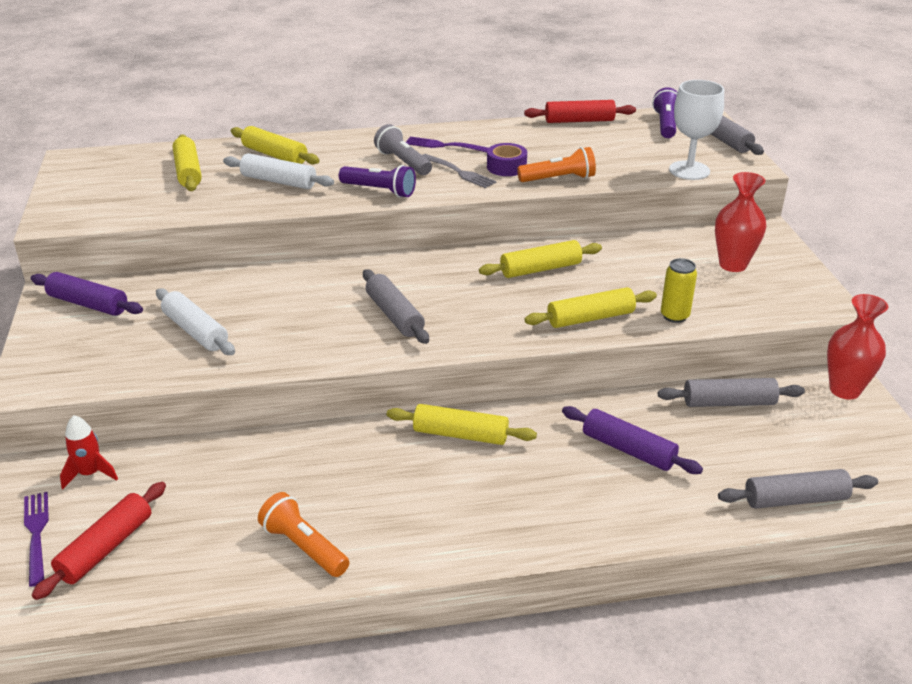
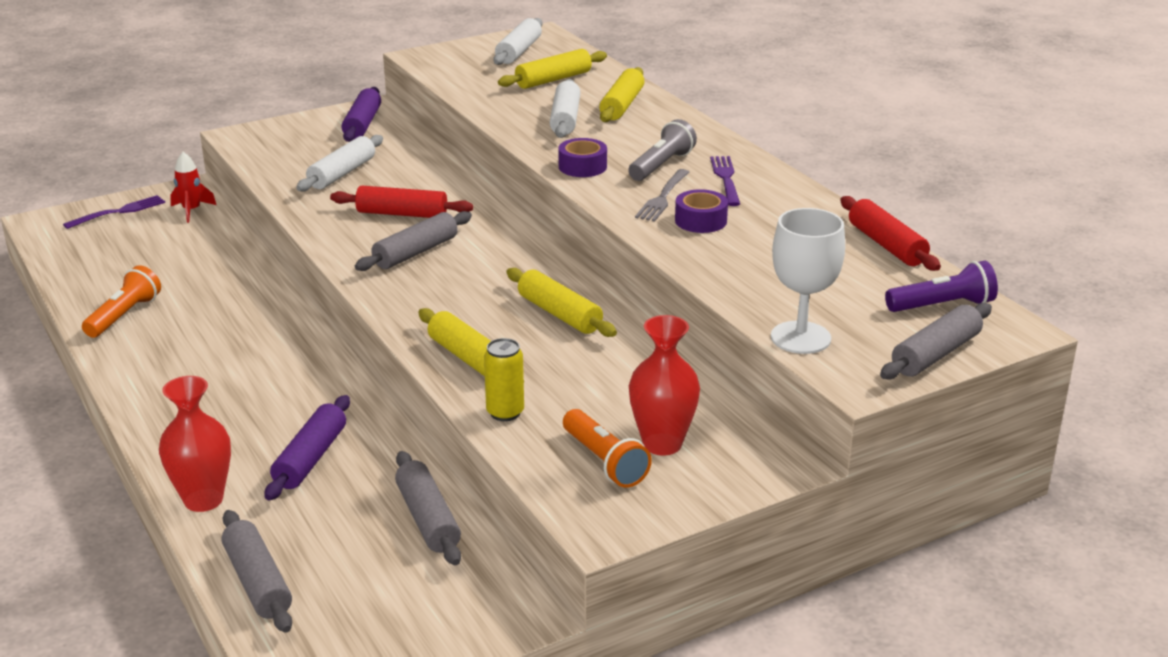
camera: 70 degrees right, 5 degrees down
red rolling pin [32,482,166,600] -> red rolling pin moved to [330,186,473,218]
purple flashlight [339,165,416,198] -> purple tape [558,138,607,177]
yellow rolling pin [387,404,537,445] -> none
orange flashlight [517,147,596,182] -> orange flashlight moved to [563,409,652,488]
red vase [827,294,888,400] -> red vase moved to [159,376,231,512]
none -> white rolling pin [493,18,543,65]

